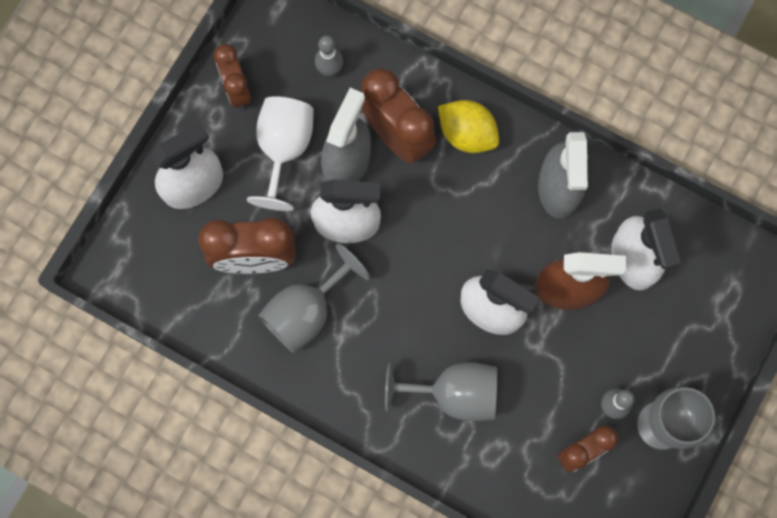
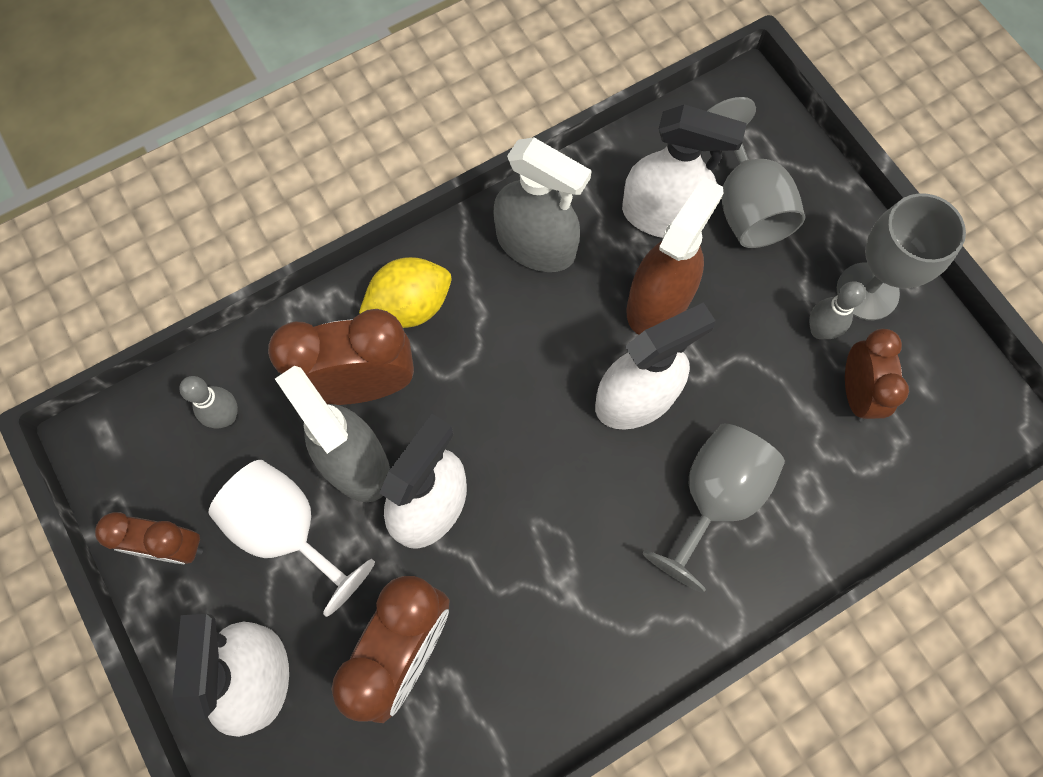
camera: 60 degrees left, 5 degrees down
grey goblet [258,244,370,353] -> grey goblet moved to [707,97,805,248]

